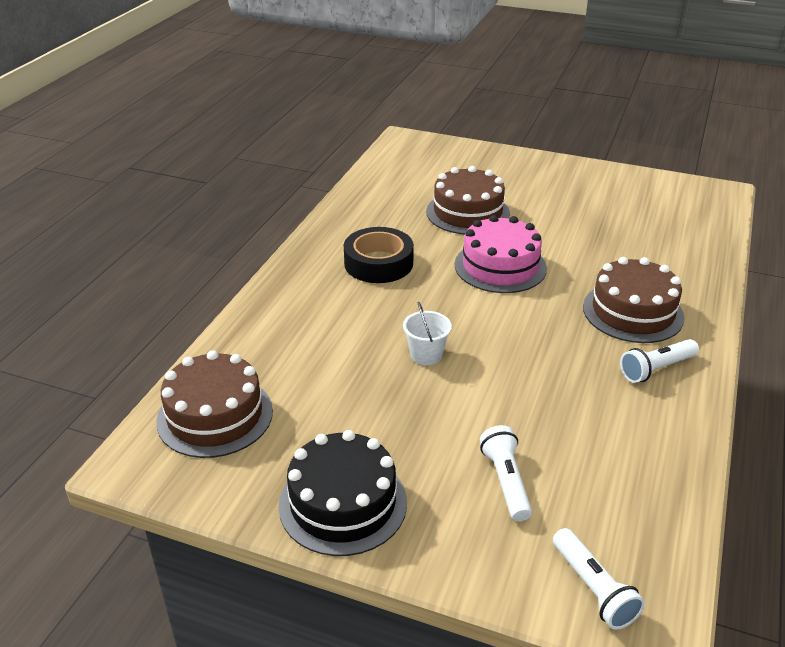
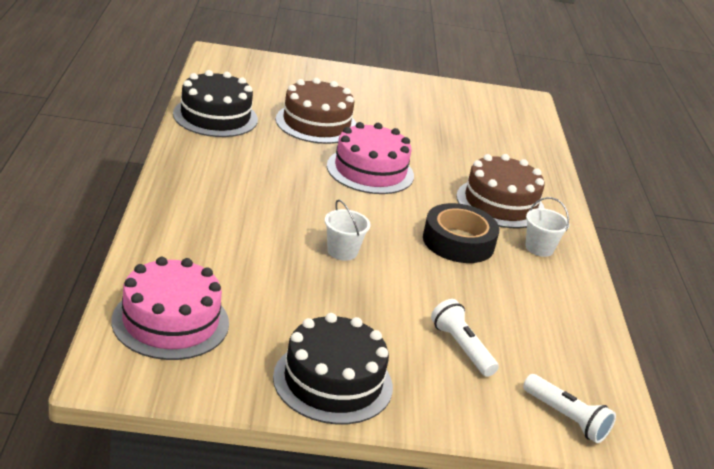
camera: 25 degrees left, 5 degrees down
brown cake [156,350,273,458] -> pink cake [111,257,229,360]
black tape [344,227,414,283] -> black tape moved to [423,203,500,263]
white flashlight [620,339,699,383] -> white bucket [525,197,569,257]
none -> black cake [173,70,258,137]

